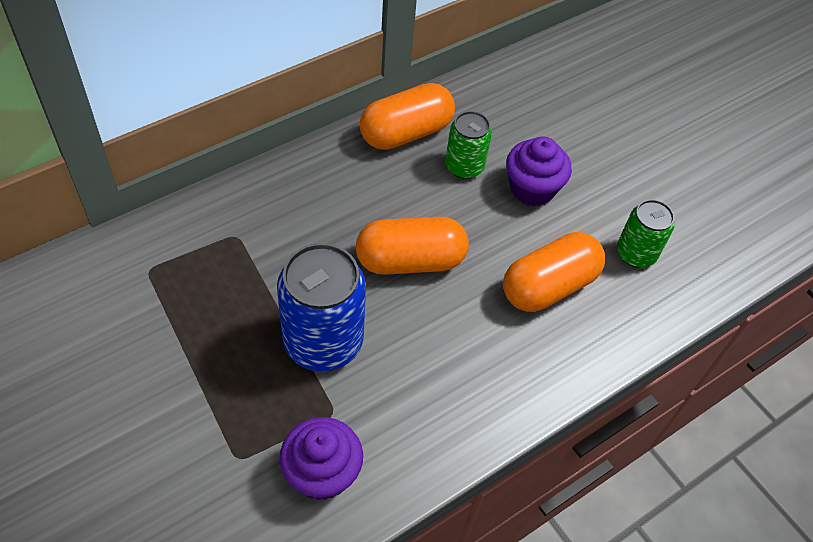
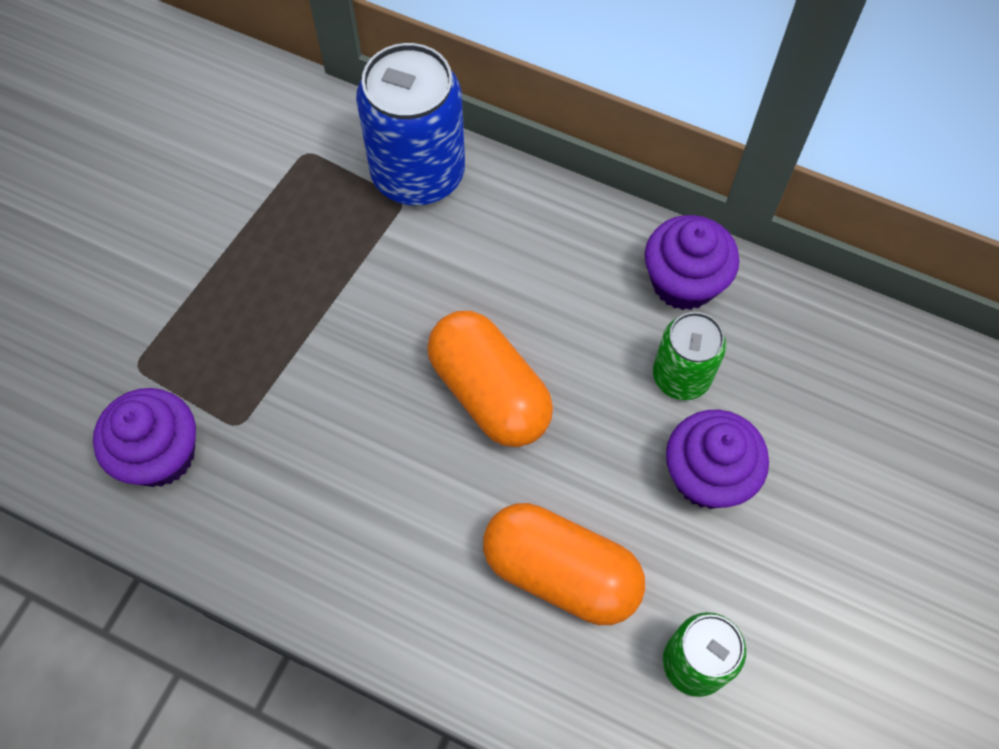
camera: 65 degrees right, 10 degrees up
blue can [277,243,366,371] -> blue can moved to [356,43,465,206]
orange capsule [360,83,455,150] -> purple cupcake [645,215,740,310]

